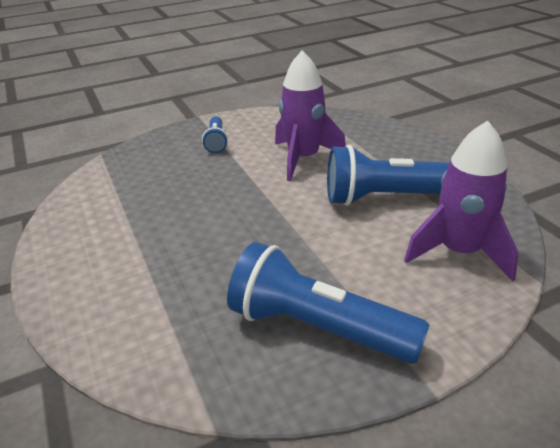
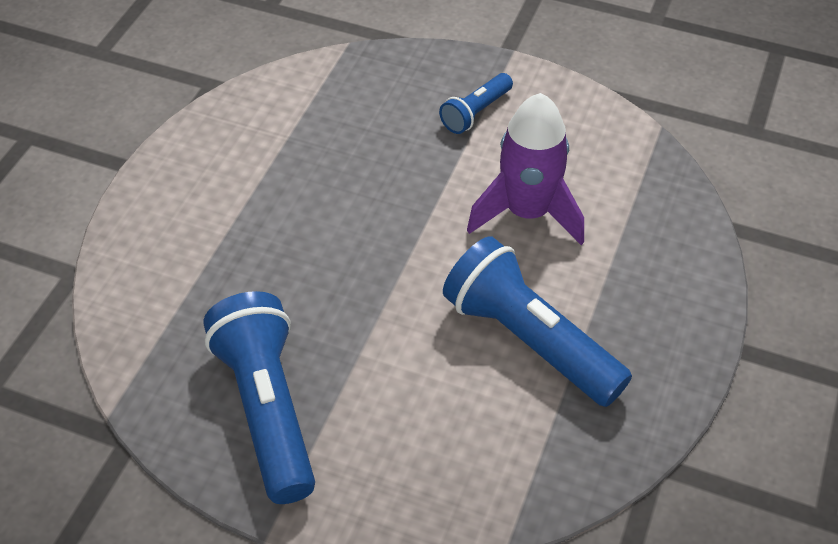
camera: 45 degrees right, 15 degrees up
purple rocket [404,121,519,282] -> none

